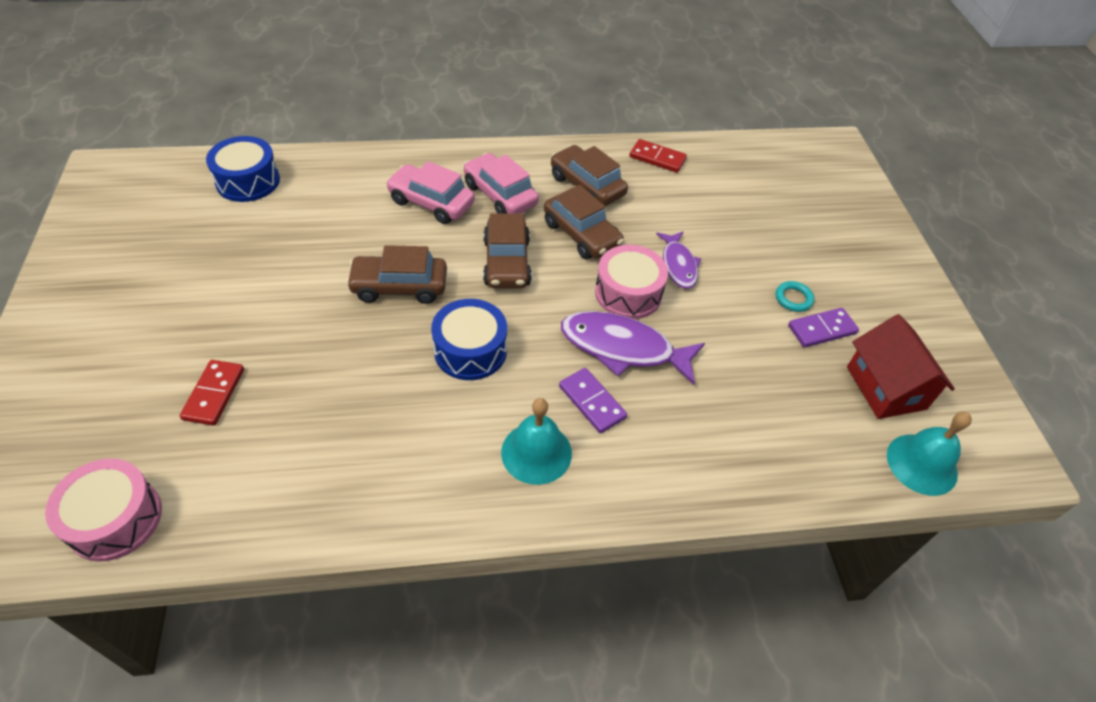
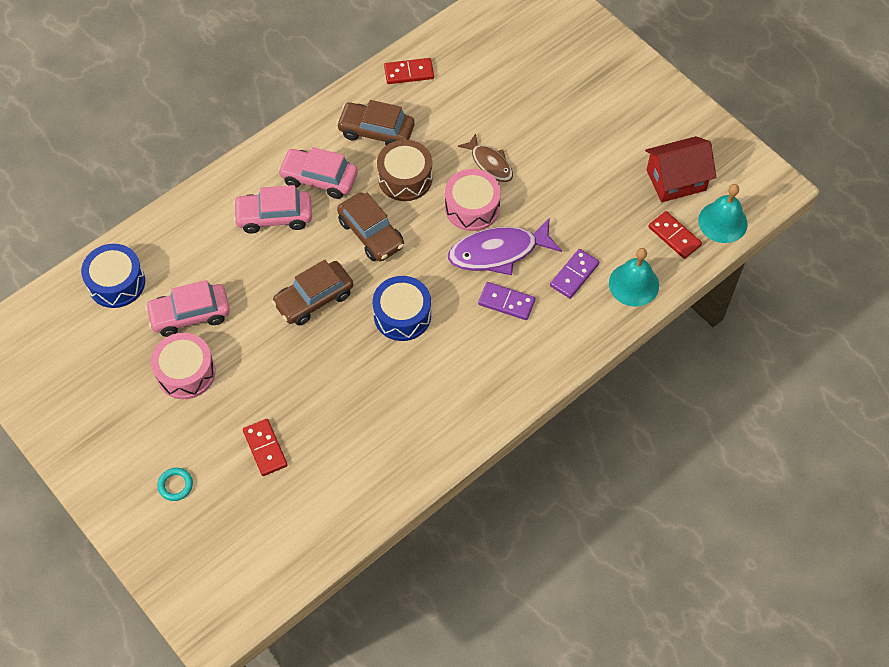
camera: 30 degrees left, 10 degrees up
pink drum [45,459,162,562] -> pink drum moved to [151,333,216,399]
turquoise bell [501,398,572,485] -> turquoise bell moved to [609,248,659,307]
brown car [544,185,624,260] -> brown drum [377,140,433,201]
purple fish [656,231,702,289] -> brown fish [458,133,513,182]
turquoise ring [776,281,814,312] -> turquoise ring moved to [157,468,193,501]
purple domino [788,308,859,347] -> purple domino moved to [550,249,599,299]
red house [847,314,955,419] -> red house turned 60 degrees counterclockwise [645,136,716,202]
none -> pink car [145,280,230,337]
none -> red domino [649,211,702,259]

